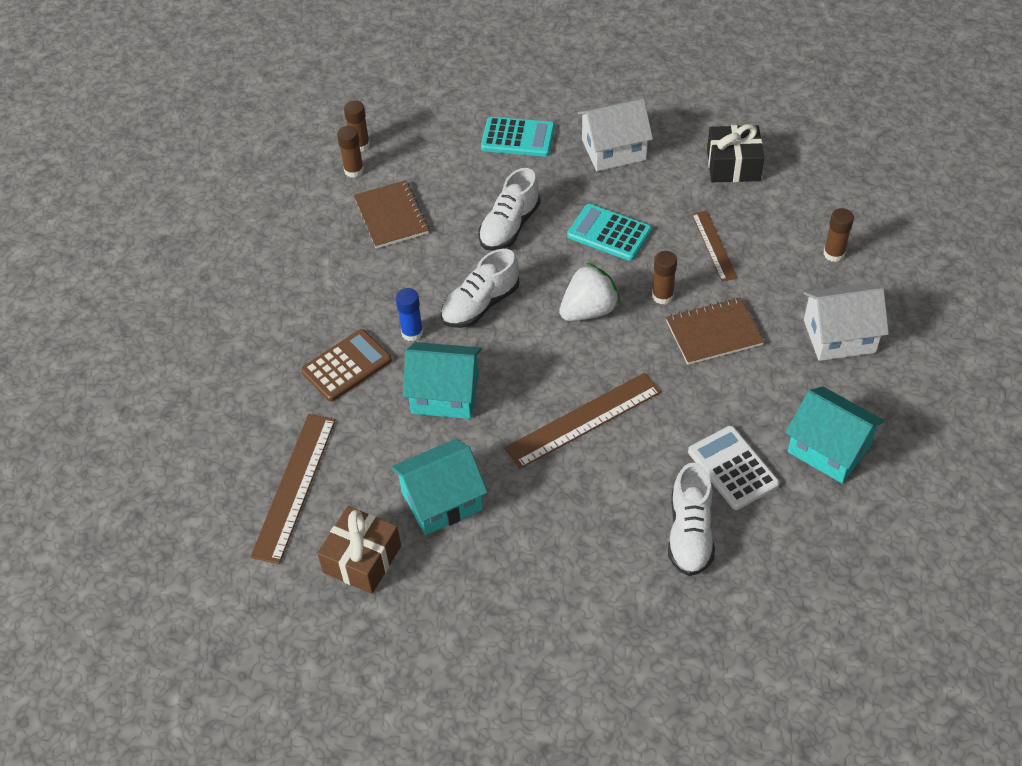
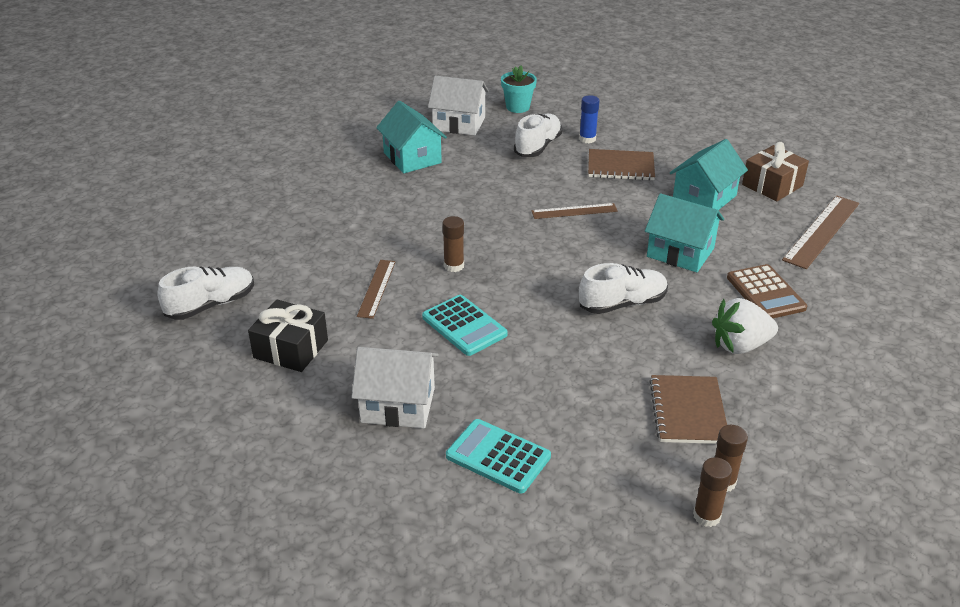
camera: 160 degrees left, 15 degrees down
brown calculator [301,329,392,402] -> brown calculator turned 90 degrees counterclockwise [727,264,807,318]
turquoise house [391,439,488,535] -> turquoise house turned 45 degrees counterclockwise [670,139,748,210]
blue glue stick [396,288,423,342] -> blue glue stick moved to [579,95,600,143]
white shoe [478,168,540,251] -> white shoe moved to [158,266,254,320]
brown ruler [504,373,661,469] -> brown ruler [532,203,618,219], size x0.61
white strawberry [559,263,620,321] -> white strawberry moved to [712,298,778,354]
brown notebook [666,298,764,365] -> brown notebook moved to [588,149,655,181]
white calculator [688,426,780,510] -> none
white house [803,283,889,361] -> white house moved to [428,76,489,135]
brown glue stick [823,208,854,262] -> none
none -> turquoise flower pot [501,65,537,113]

